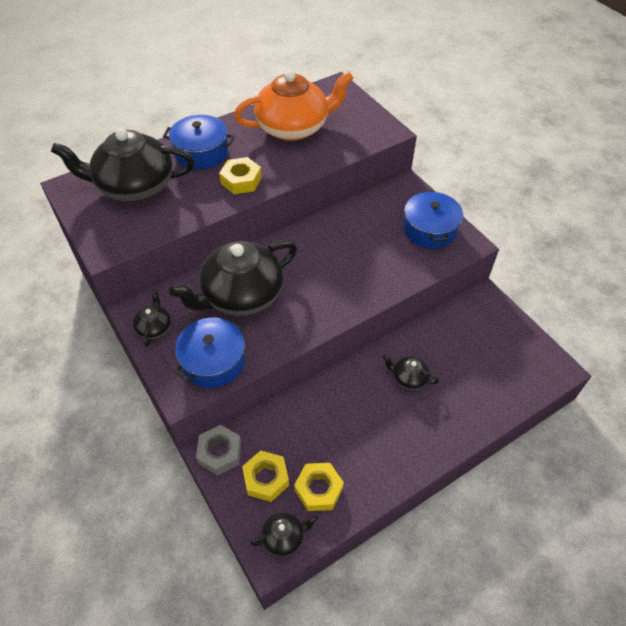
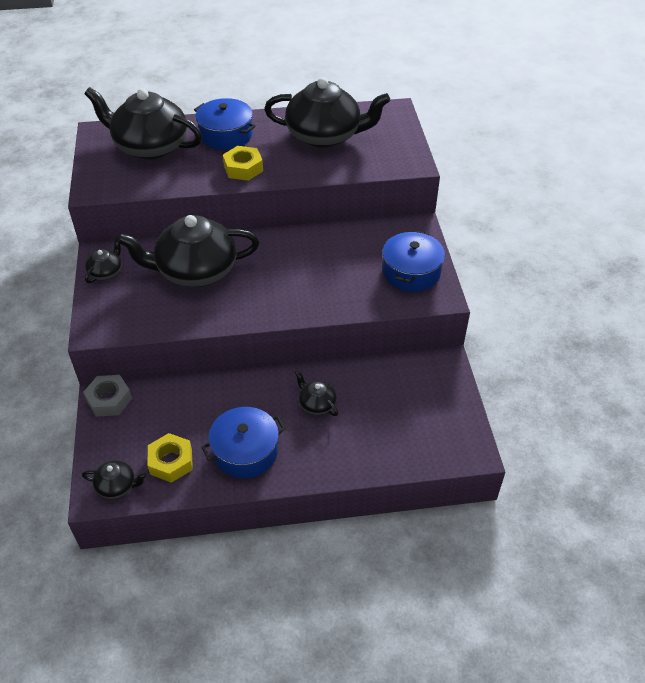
camera: 25 degrees right, 5 degrees down
blue pot [175,317,245,388] -> blue pot moved to [202,407,286,478]
orange teapot [234,70,353,141] -> black teapot [264,77,390,148]
yellow nut [242,450,289,502] -> none

